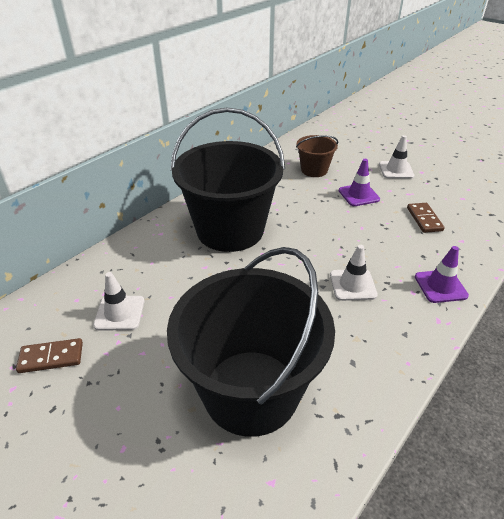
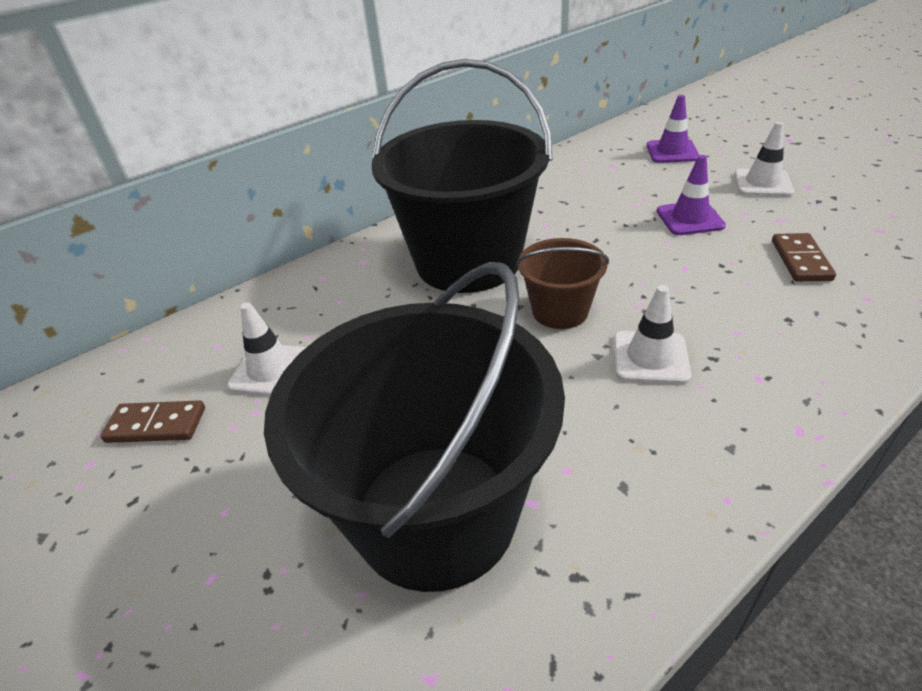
camera: 15 degrees right, 0 degrees up
brown bucket [296,135,338,177] -> brown bucket moved to [516,238,609,329]
purple traffic cone [415,246,469,303] -> purple traffic cone moved to [647,95,699,163]

